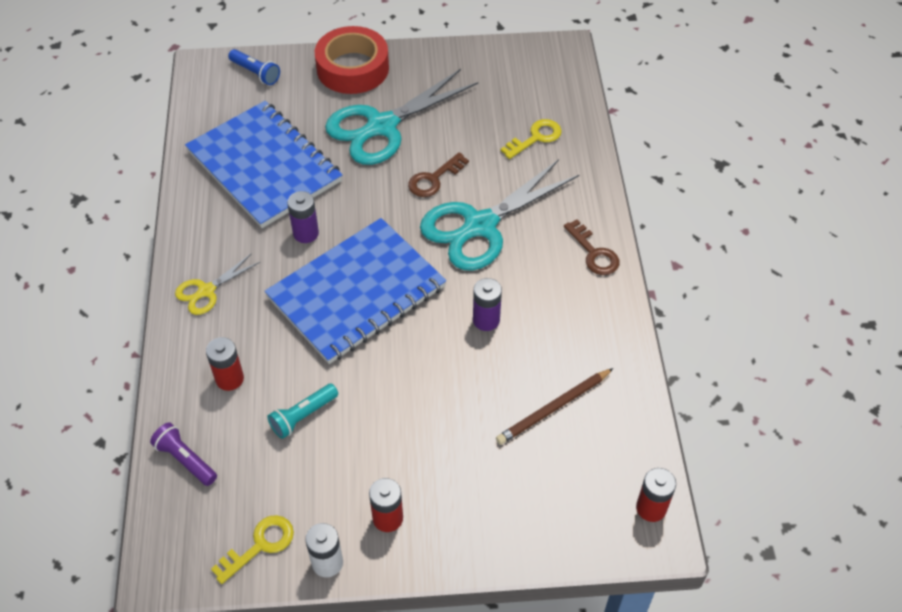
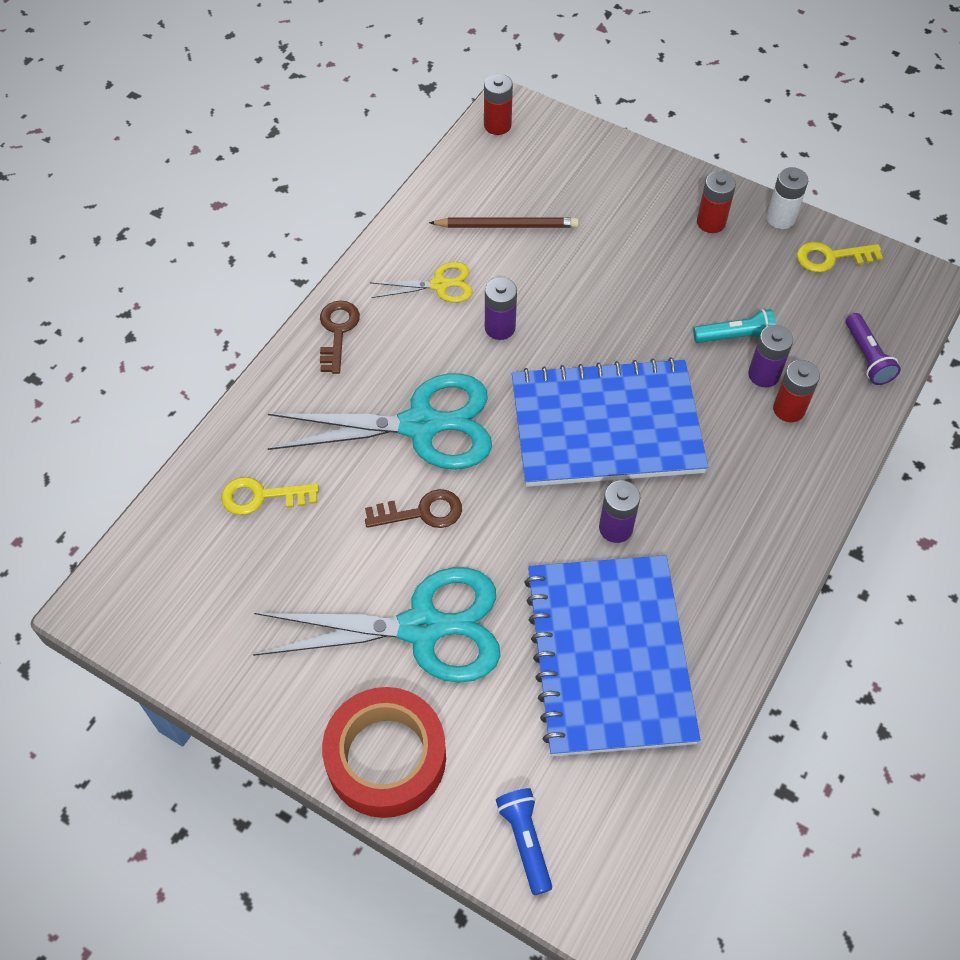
camera: 145 degrees left, 5 degrees up
yellow scissors [175,254,260,315] -> yellow scissors moved to [370,262,473,303]
none -> purple battery [748,325,793,387]

